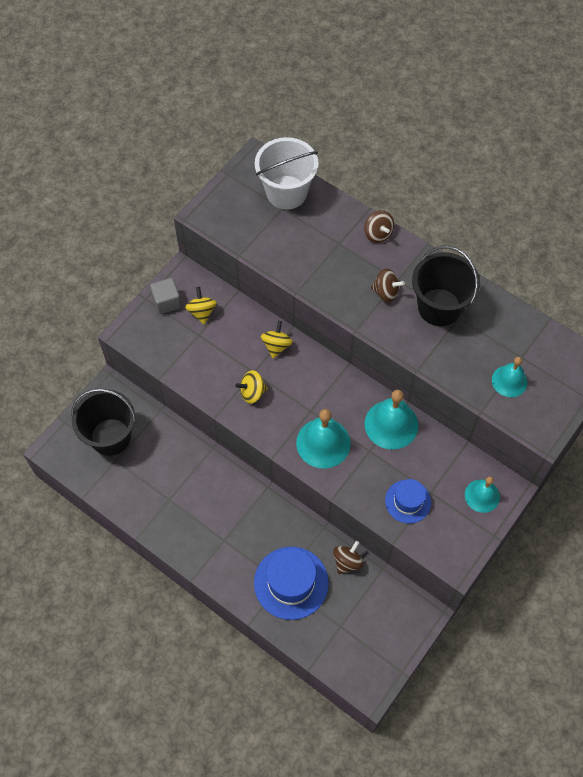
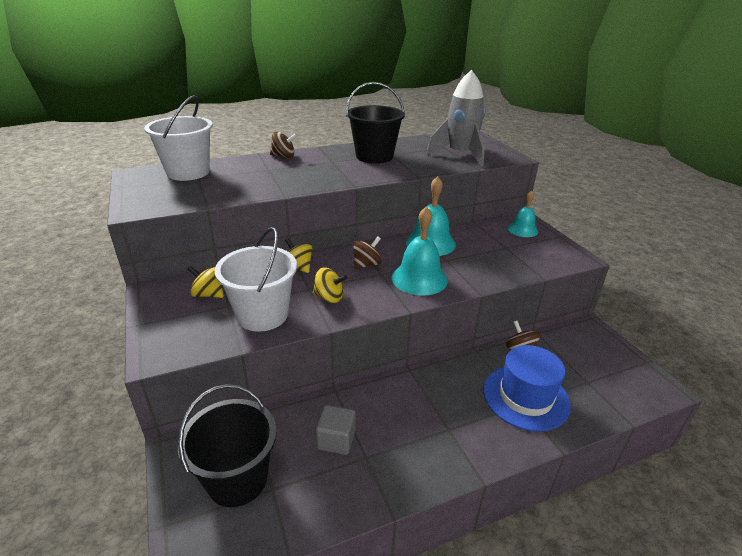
camera: 60 degrees left, 30 degrees down
grey cube [150,278,181,314] -> grey cube moved to [316,405,355,455]
yellow spinning top [235,370,268,404] -> yellow spinning top turned 90 degrees counterclockwise [313,267,347,303]
brown spinning top [371,268,405,302] -> brown spinning top moved to [353,236,382,269]
blue hat [385,479,431,524] -> none
turquoise bell [492,357,528,397] -> grey rocket [427,70,485,167]
none -> white bucket [214,227,297,332]

